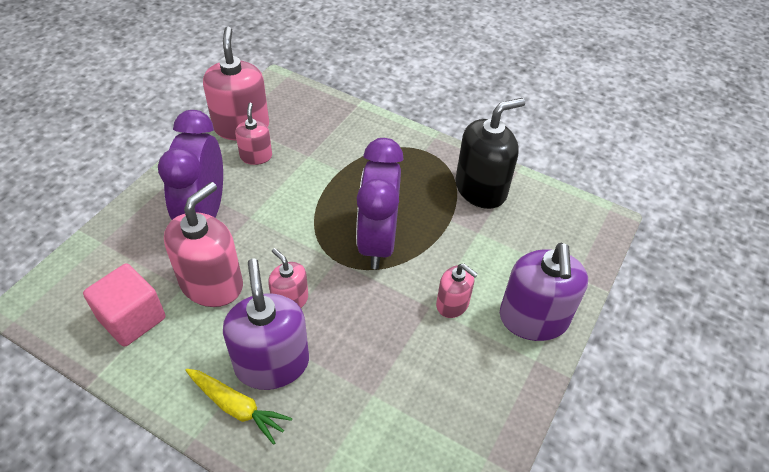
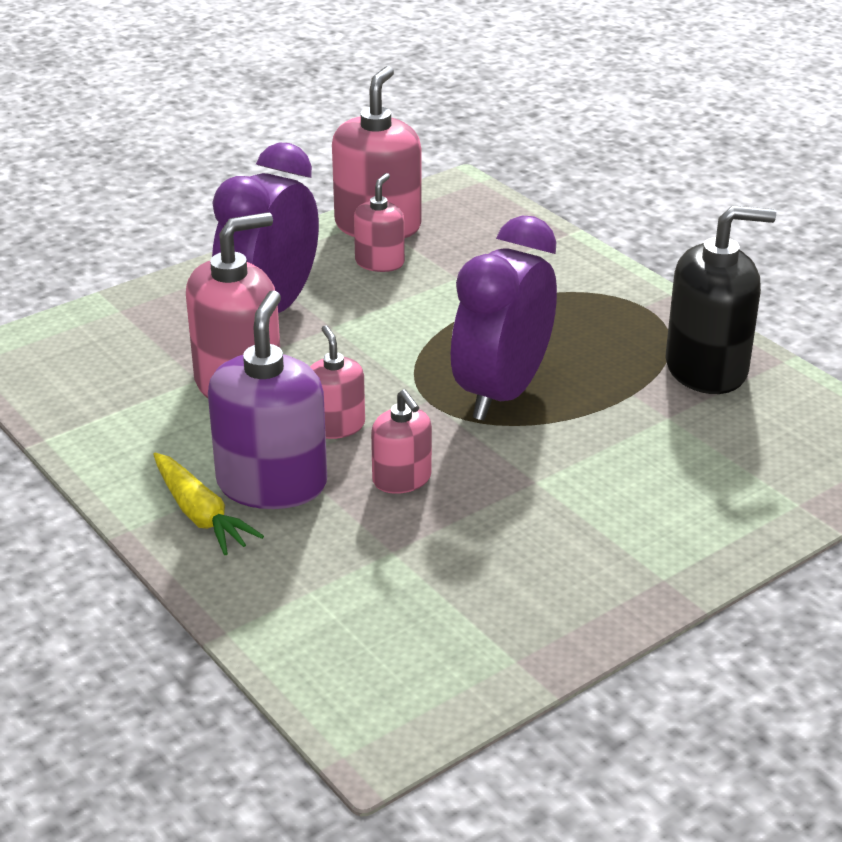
camera: 25 degrees right, 15 degrees down
pink cube [83,264,165,347] -> none
pink soap dispenser [436,264,478,318] -> pink soap dispenser moved to [371,390,432,494]
purple soap dispenser [500,243,588,341] -> none

